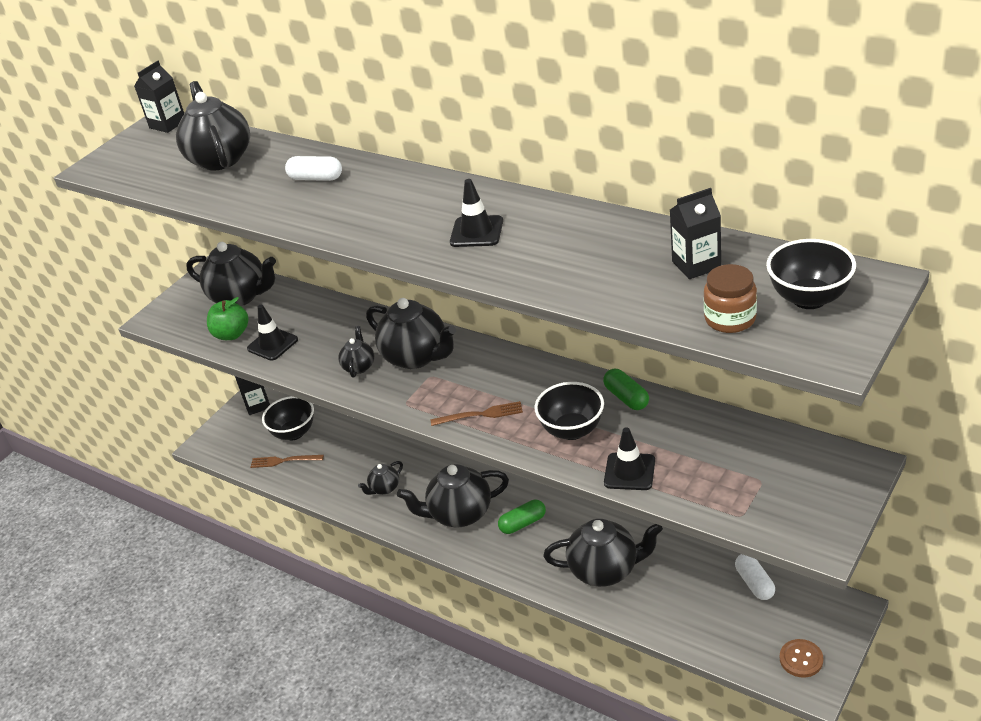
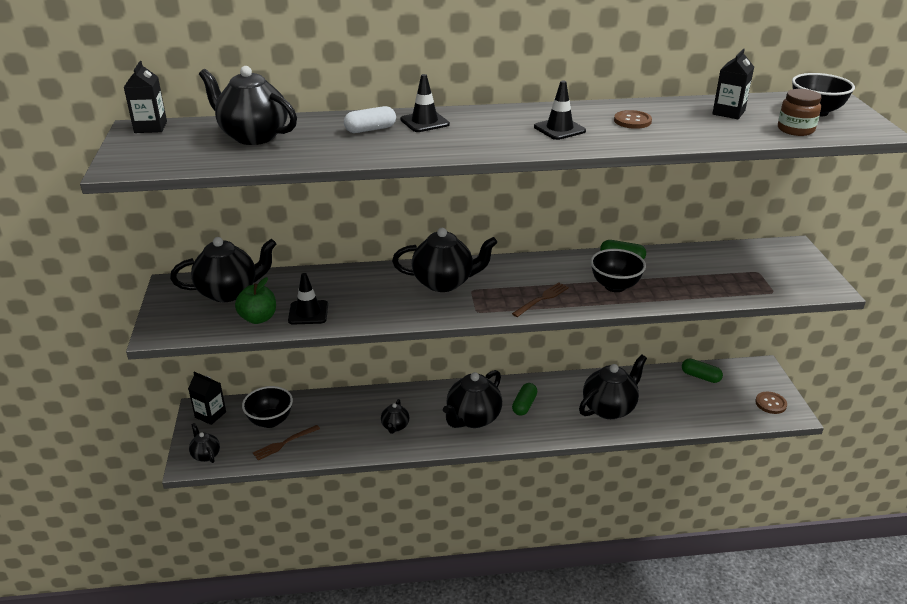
camera: 45 degrees left, 5 degrees down
black teapot [338,326,374,378] -> black teapot moved to [189,423,220,463]
black traffic cone [604,427,655,490] -> black traffic cone moved to [400,74,450,132]
white capsule [735,554,775,600] -> green capsule [682,359,723,383]
none -> brown button [614,110,652,129]

